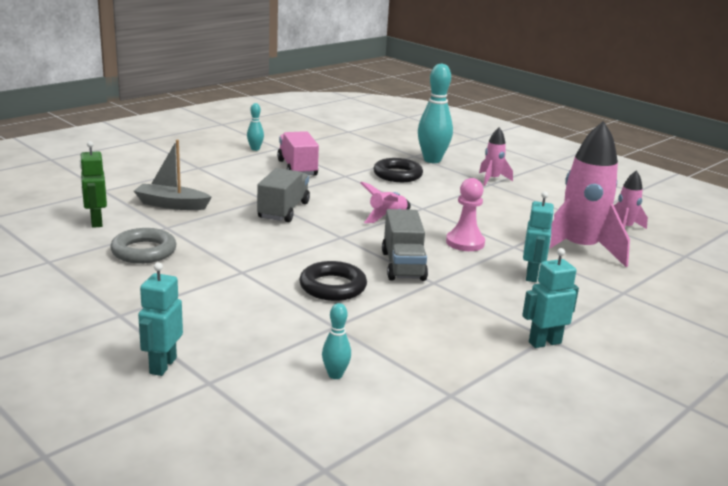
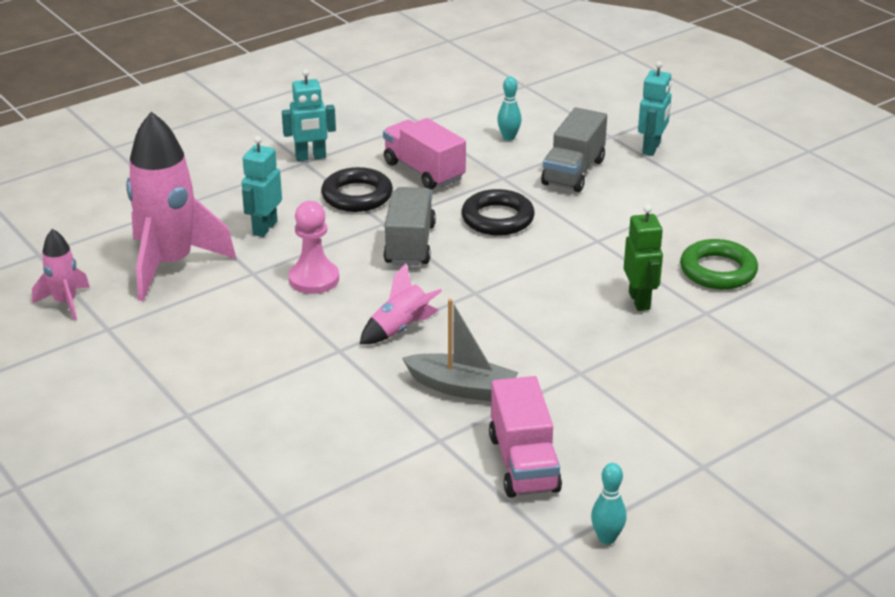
camera: 170 degrees left, 10 degrees up
green robot [80,141,107,228] -> green robot moved to [624,205,663,311]
grey ring [110,228,177,264] -> green ring [680,239,758,290]
grey boat [134,140,212,210] -> grey boat moved to [402,299,519,402]
grey truck [257,168,310,222] -> grey truck moved to [541,107,607,192]
black ring [373,158,423,182] -> black ring moved to [321,167,393,212]
turquoise bowling pin [418,64,453,163] -> none
pink rocket [479,127,513,186] -> none
none -> pink truck [383,118,466,190]

